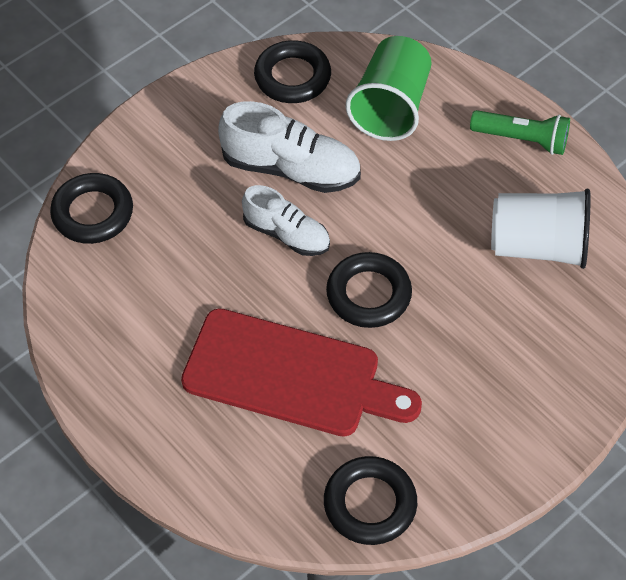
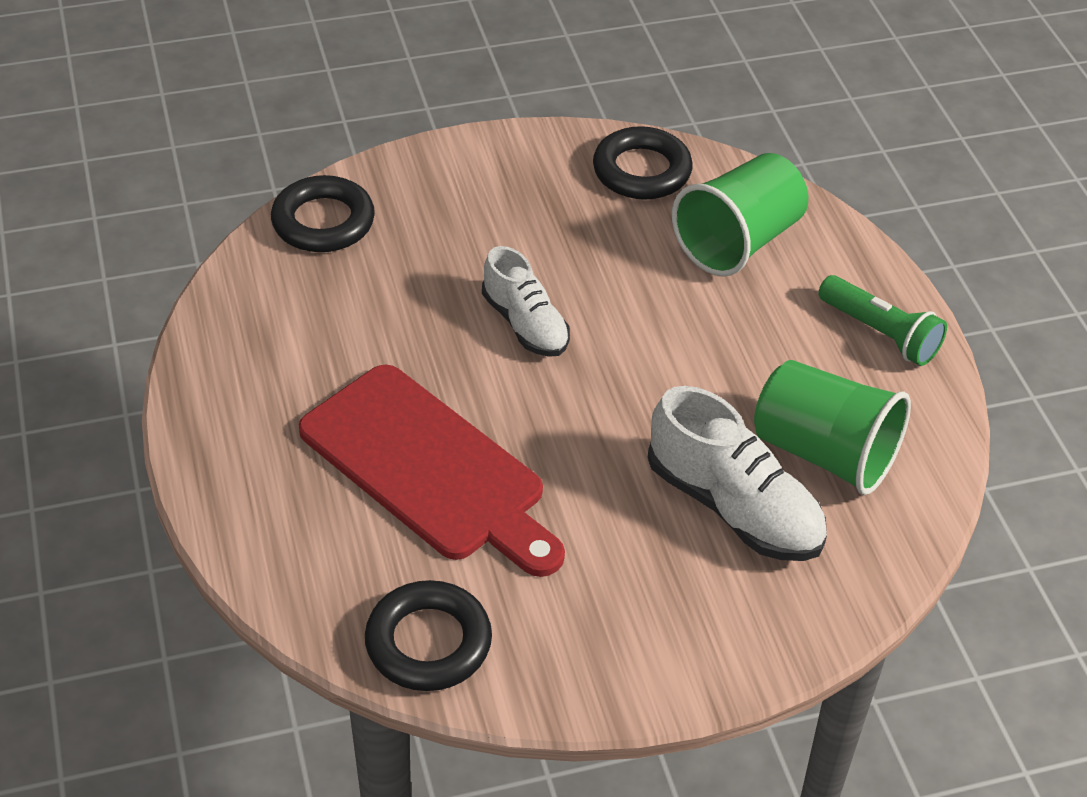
camera: 25 degrees right, 10 degrees down
white shoe [218,101,361,193] -> white shoe moved to [648,386,827,561]
black ring [326,252,412,328] -> none
white cup [491,188,591,269] -> green cup [754,360,911,495]

